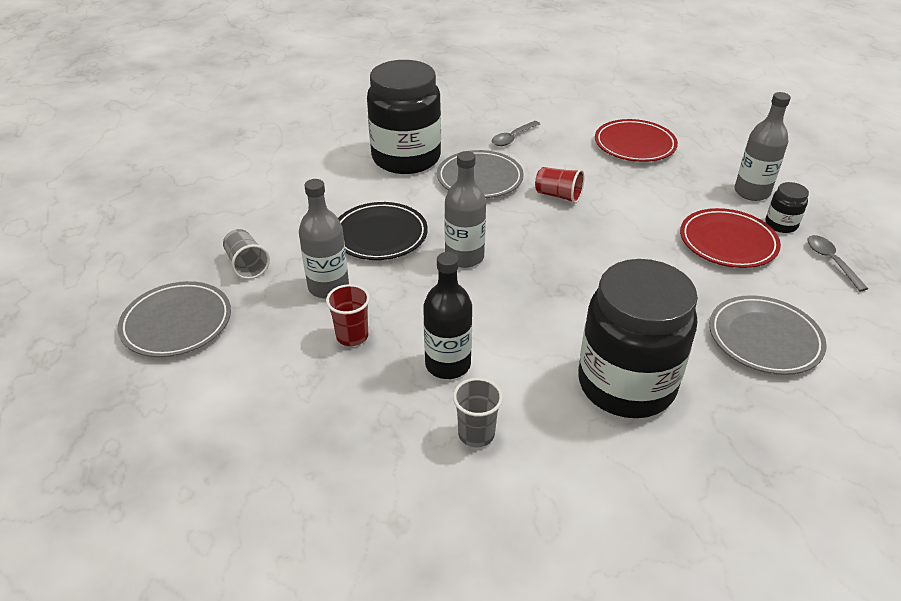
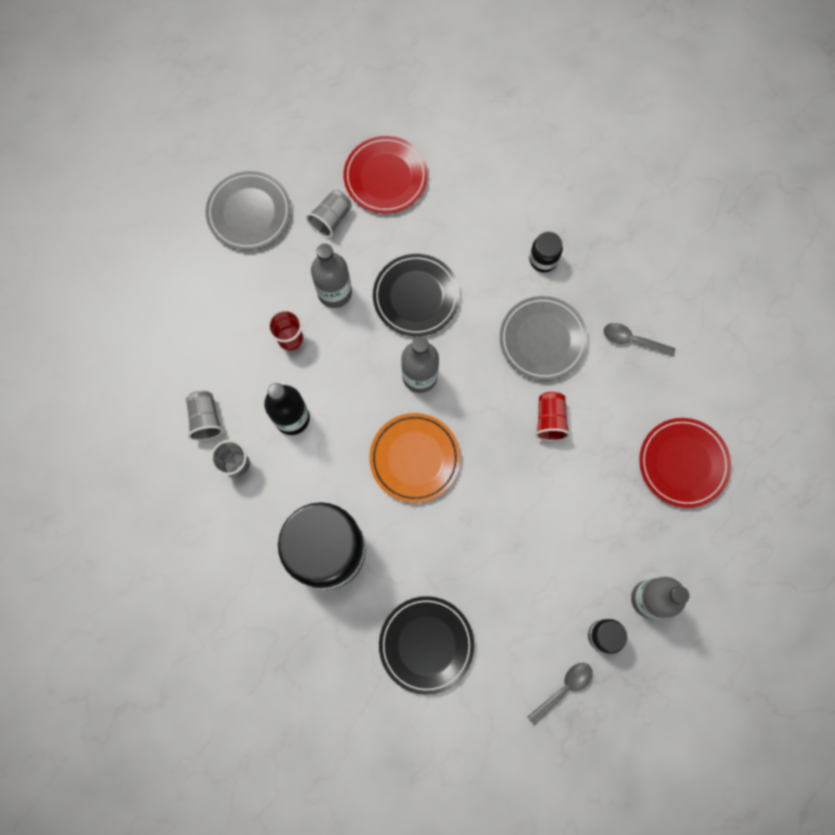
camera: 65 degrees right, 35 degrees up
black jar [367,60,441,174] -> black jar [529,232,563,272], size x0.41
red plate [680,208,781,268] -> red plate moved to [343,136,428,213]
grey plate [709,295,827,375] -> black plate [379,596,474,695]
none -> grey cup [186,391,223,441]
none -> orange plate [369,413,460,503]

